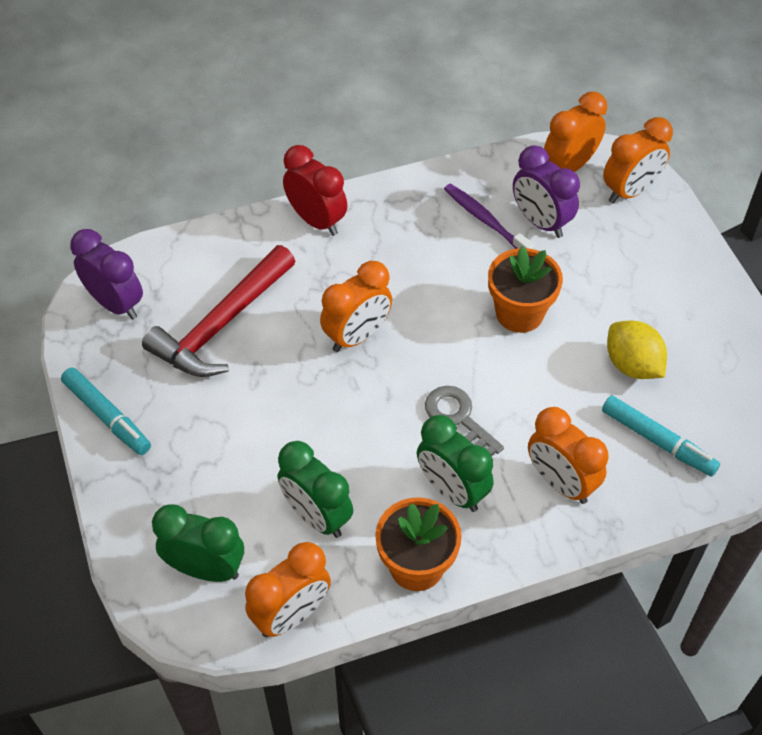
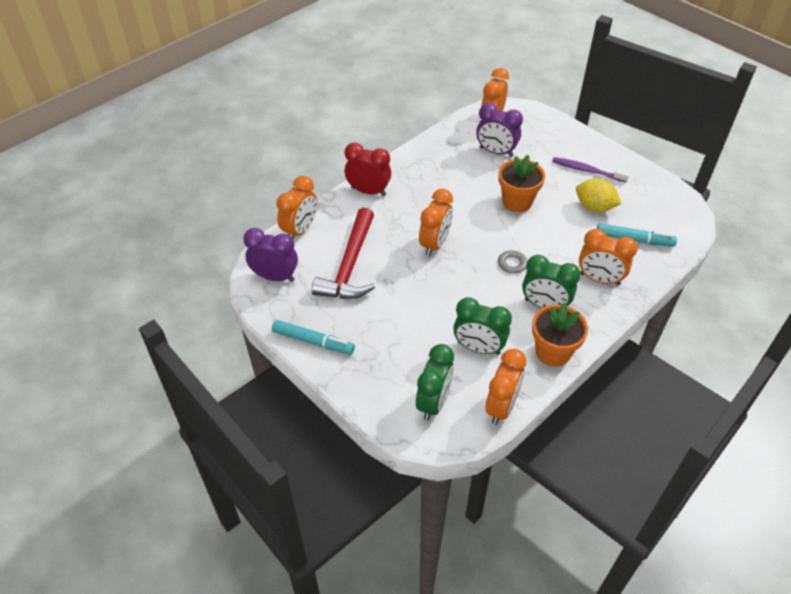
camera: 25 degrees left, 5 degrees down
green clock [152,504,244,582] -> green clock turned 120 degrees clockwise [416,344,454,421]
purple toothbrush [444,184,535,249] -> purple toothbrush moved to [552,157,630,182]
orange clock [603,117,673,203] -> orange clock moved to [276,176,317,239]

